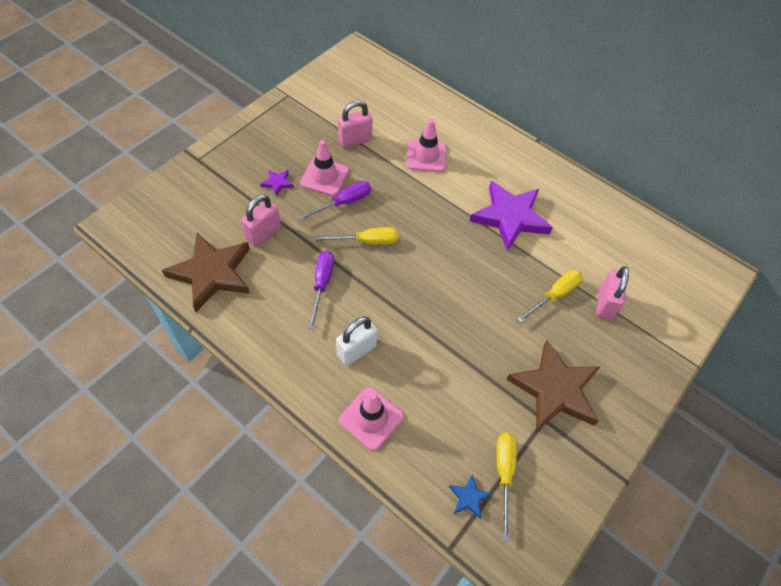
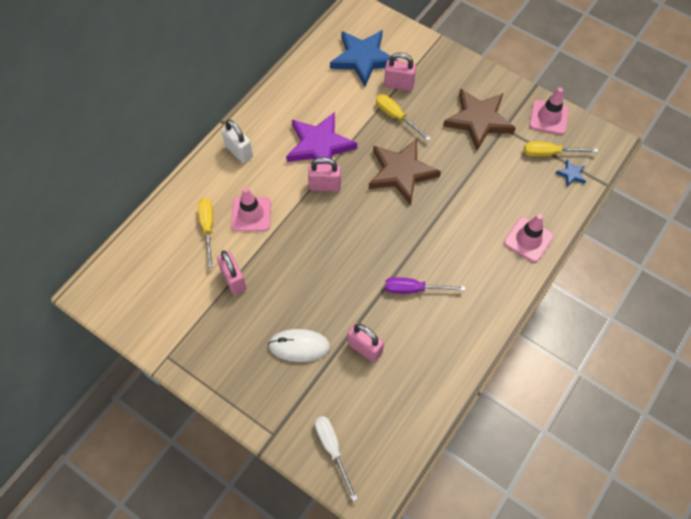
camera: 90 degrees left, 5 degrees up
brown star [162,233,250,312] -> brown star moved to [369,139,441,205]
purple star [260,169,294,196] -> white mouse [268,329,330,362]
purple screwdriver [297,181,371,221] -> none
pink traffic cone [300,140,349,196] -> pink traffic cone moved to [530,88,569,135]
yellow screwdriver [313,227,398,245] -> yellow screwdriver moved to [198,198,213,268]
white padlock [336,316,378,366] -> white padlock moved to [221,119,253,163]
none -> pink padlock [308,157,341,192]
none -> white screwdriver [315,416,358,501]
none -> blue star [330,30,398,86]

